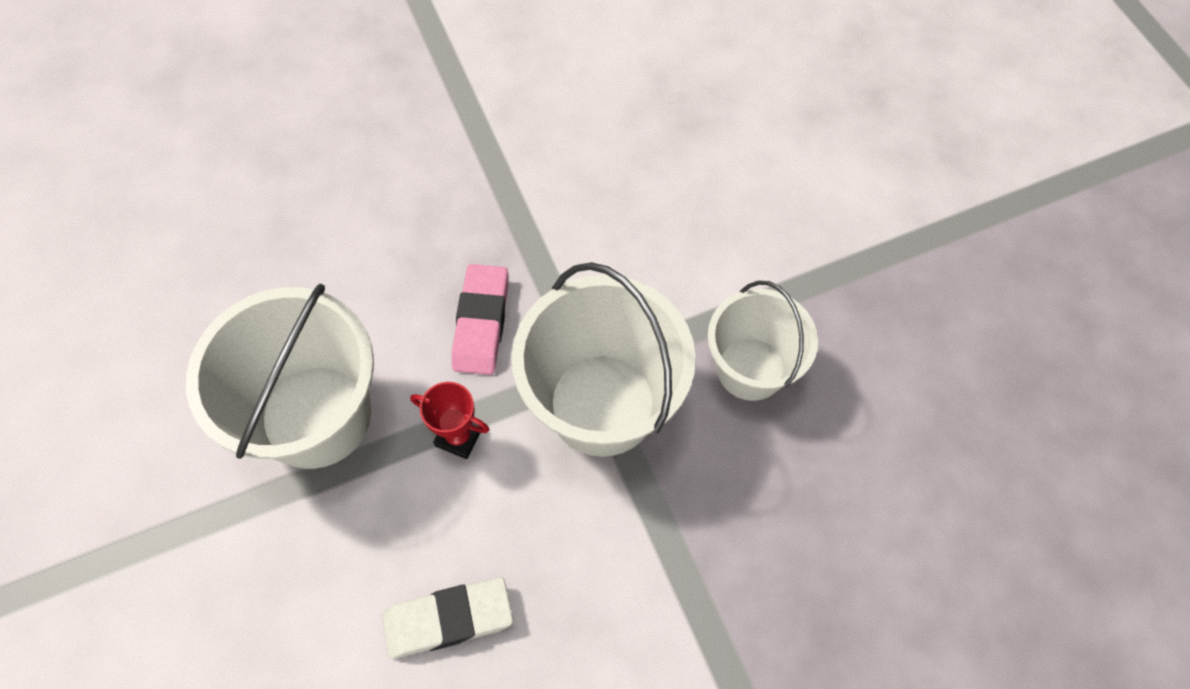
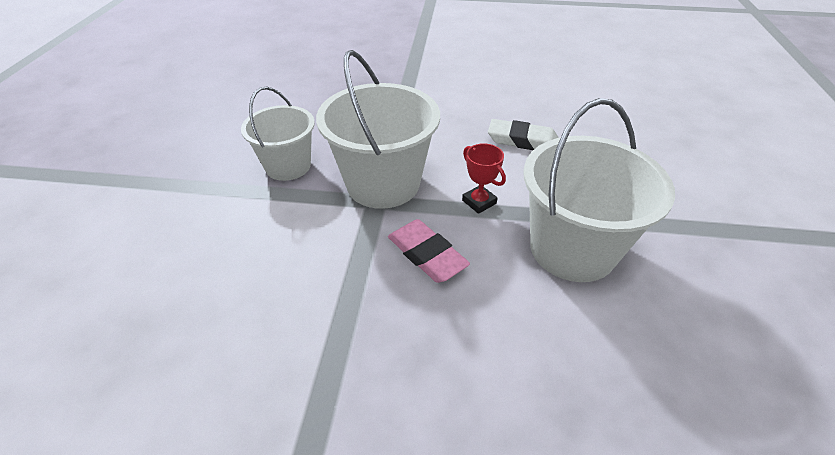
camera: 150 degrees left, 20 degrees down
pink eraser [452,264,509,375] -> pink eraser turned 75 degrees counterclockwise [388,219,470,283]

